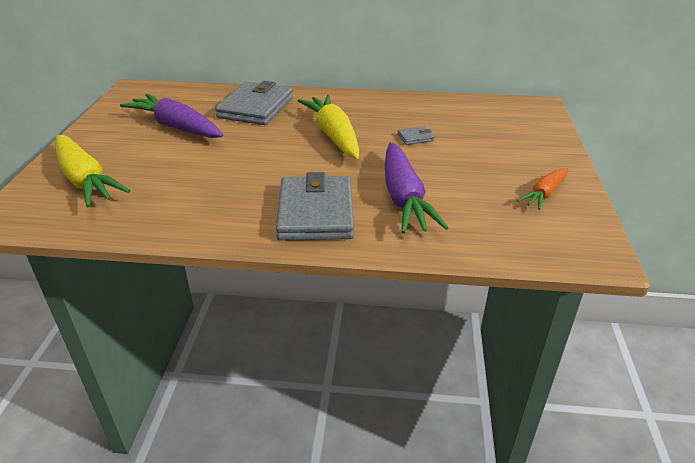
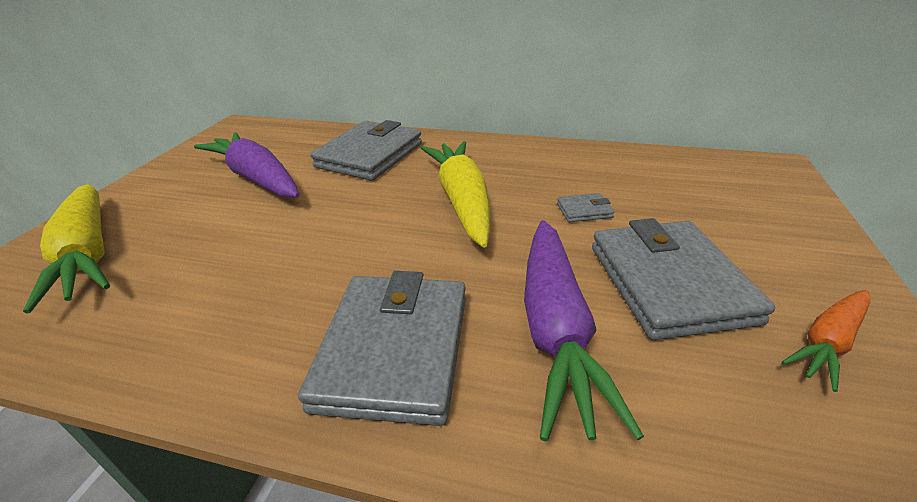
camera: 10 degrees right, 0 degrees up
none -> grey wallet [592,218,775,340]

